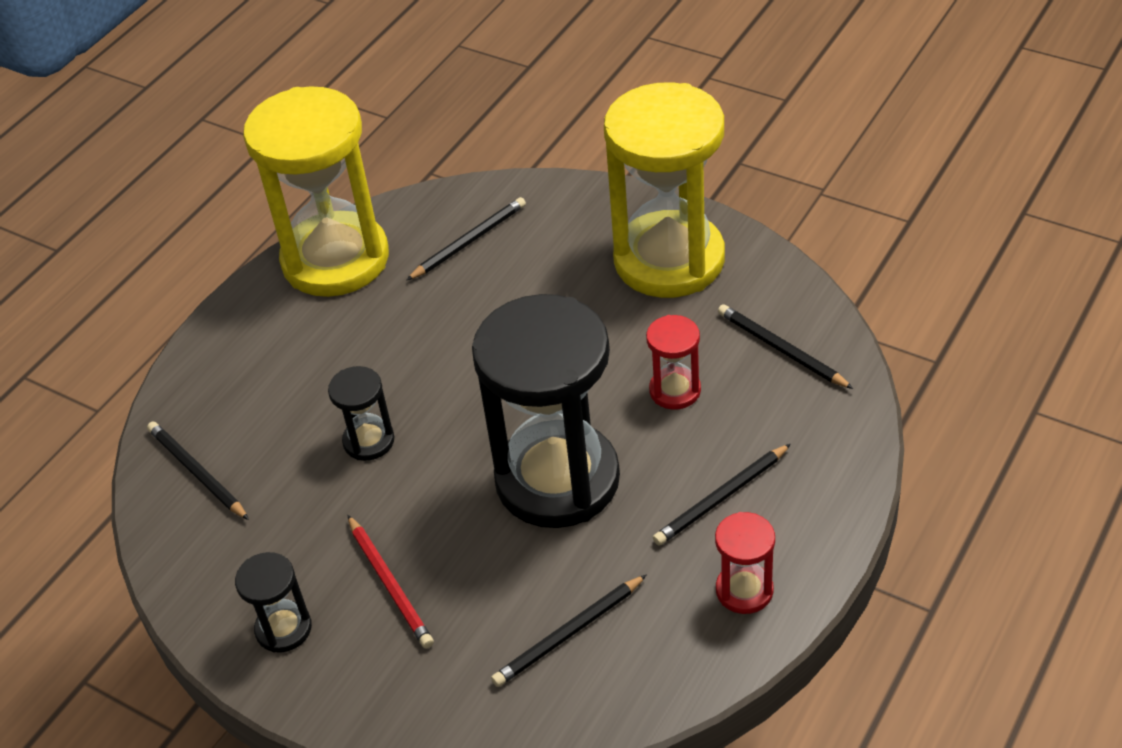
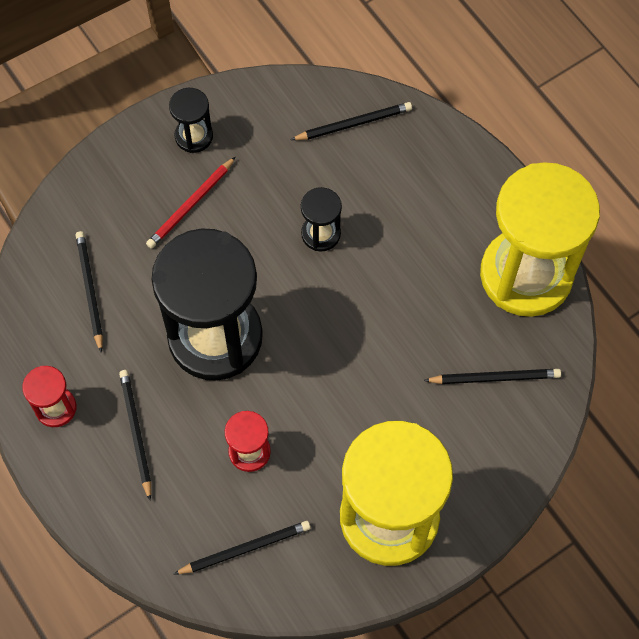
camera: 110 degrees right, 20 degrees up
red pencil [347,515,434,648] -> red pencil turned 45 degrees counterclockwise [146,157,236,249]
black pencil [406,197,526,281] -> black pencil turned 75 degrees counterclockwise [424,369,561,384]

